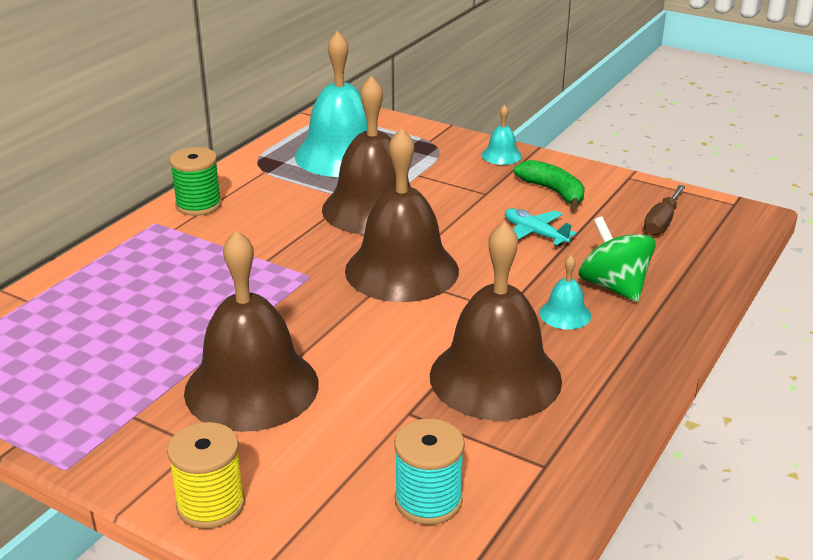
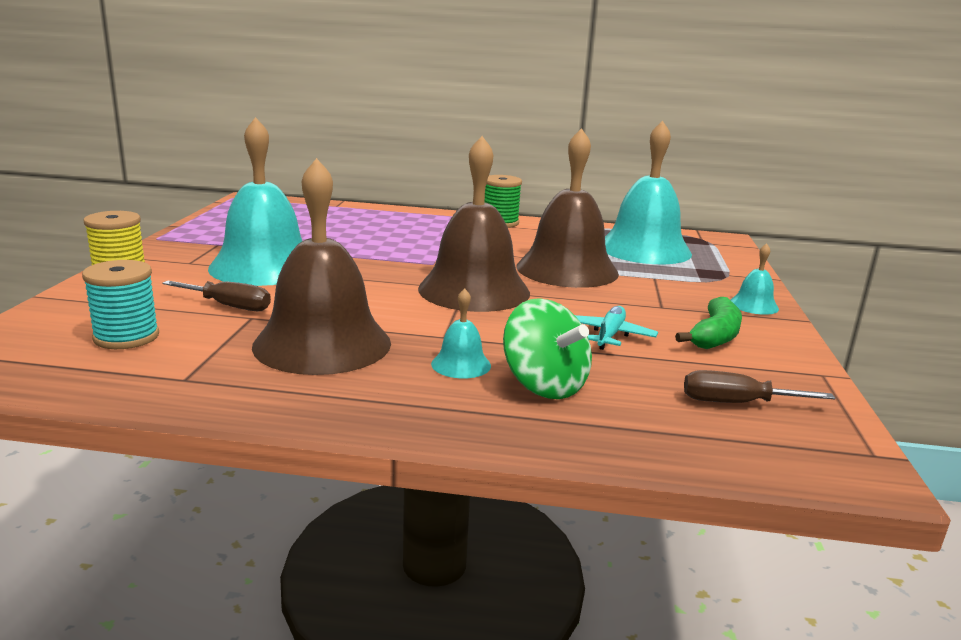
camera: 65 degrees right, 10 degrees down
brown bell [184,230,319,432] -> turquoise bell [208,117,302,286]
green spinning top [579,216,656,302] -> green spinning top turned 105 degrees clockwise [503,298,592,399]
none -> brown screwdriver [162,281,271,311]

